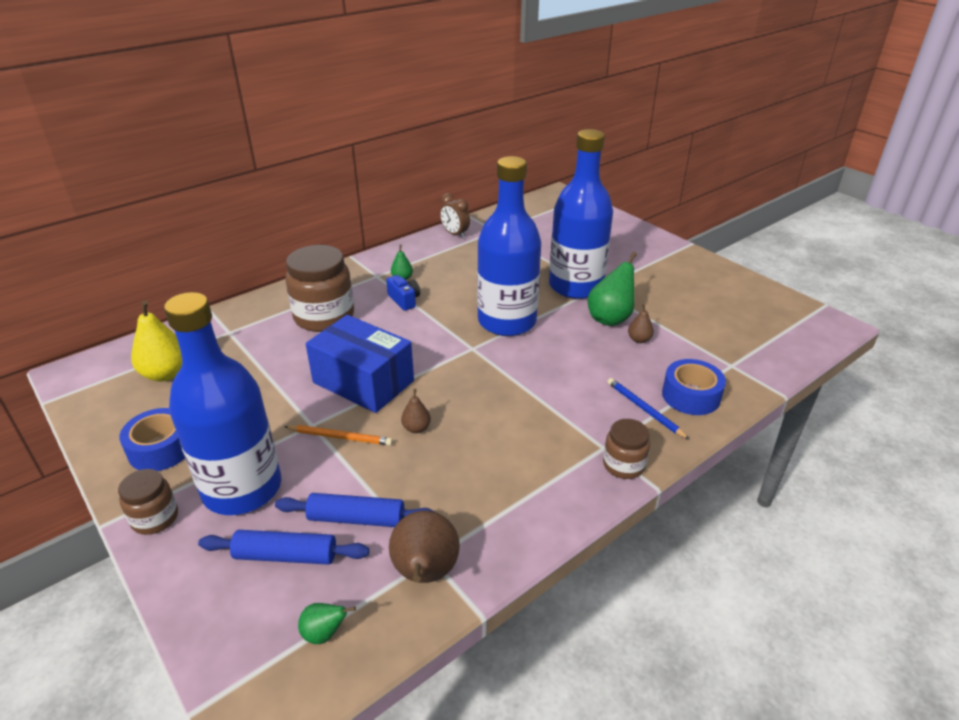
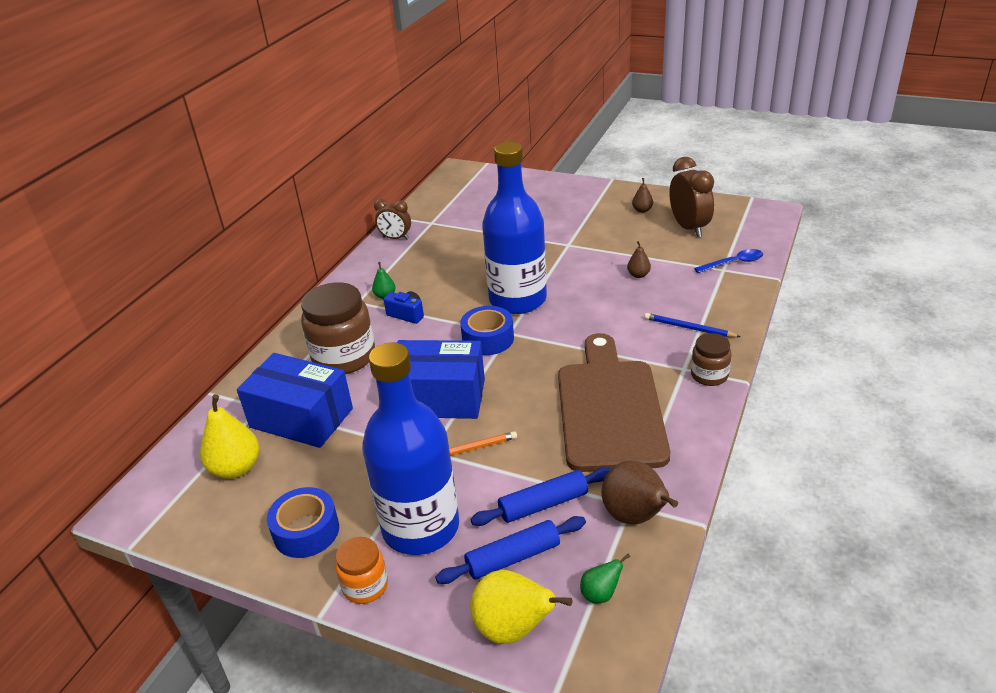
camera: 25 degrees left, 0 degrees up
brown jar [118,469,178,535] -> orange jar [335,537,388,604]
brown pear [401,389,431,433] -> brown pear moved to [632,178,653,213]
blue bottle [549,129,613,299] -> none
green pear [588,252,637,326] -> none
blue tape [662,359,726,415] -> blue tape moved to [460,306,514,355]
none -> blue box [237,353,353,448]
none -> yellow pear [470,570,572,644]
none -> brown cutting board [558,333,670,472]
none -> brown clock [669,157,714,237]
none -> blue spoon [694,249,763,273]

